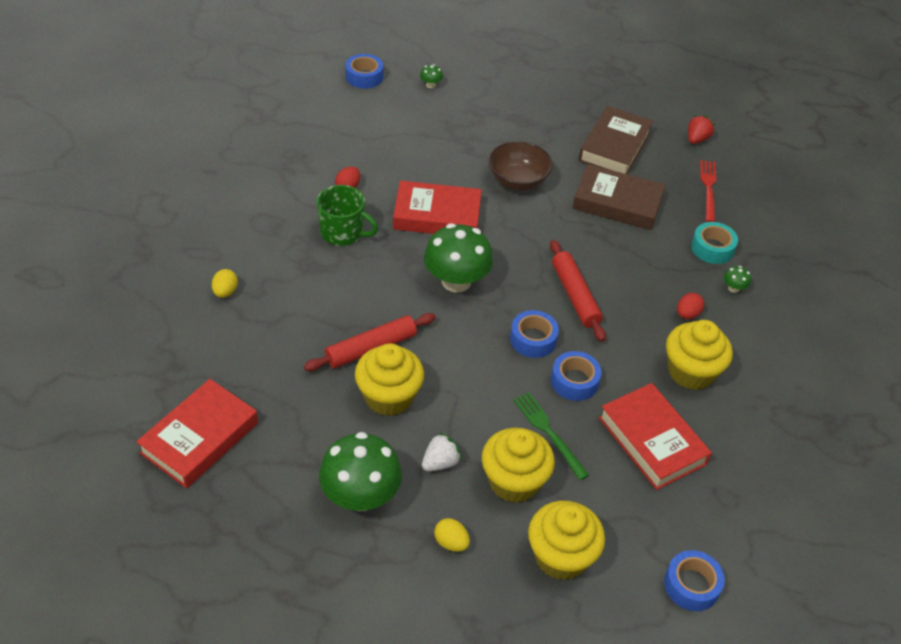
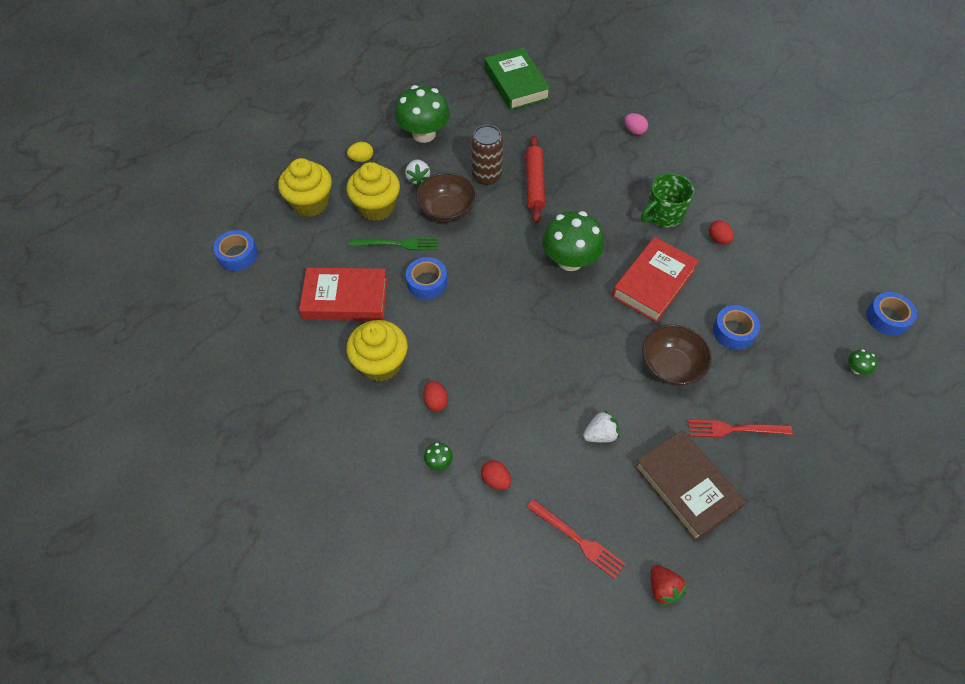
camera: 125 degrees right, 10 degrees up
red book [136,379,258,488] -> green book [485,48,550,110]
yellow egg [212,269,238,298] -> pink egg [624,113,648,135]
yellow cupcake [355,343,424,416] -> brown can [471,125,503,185]
blue tape [510,310,559,358] -> blue tape moved to [713,305,760,350]
red rolling pin [550,240,606,342] -> none
brown book [572,164,665,230] -> white strawberry [583,410,620,443]
turquoise tape [691,222,738,264] -> red egg [481,460,511,490]
none -> brown bowl [416,173,477,223]
none -> red fork [688,420,793,437]

